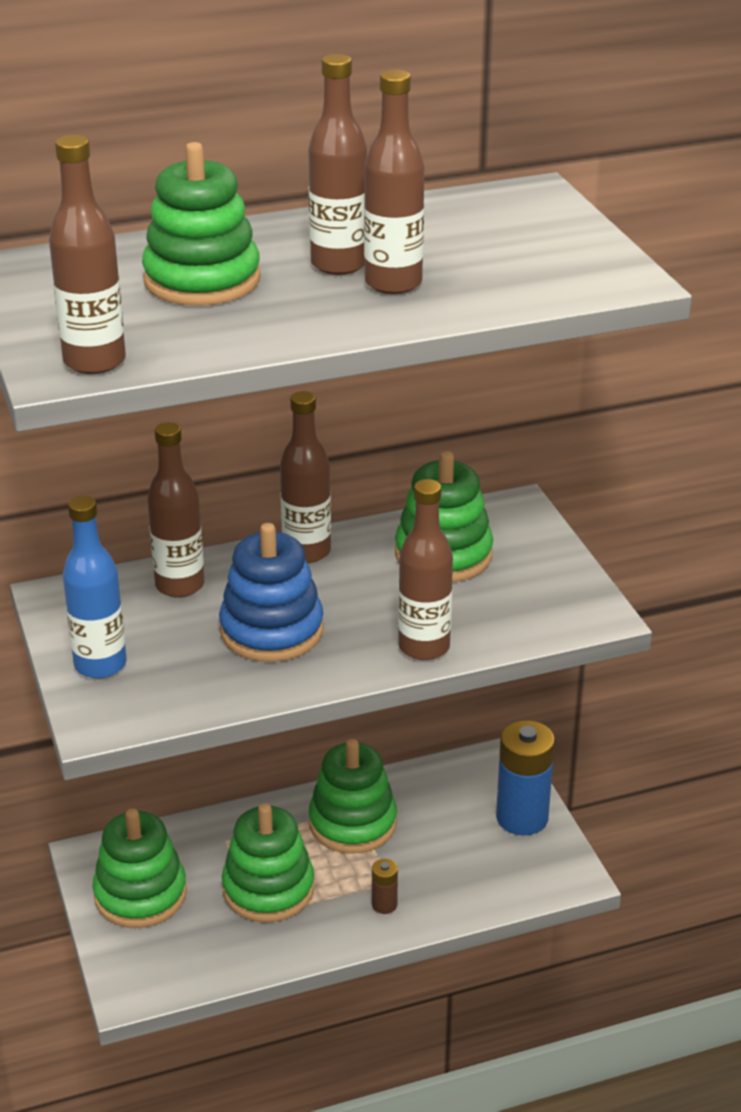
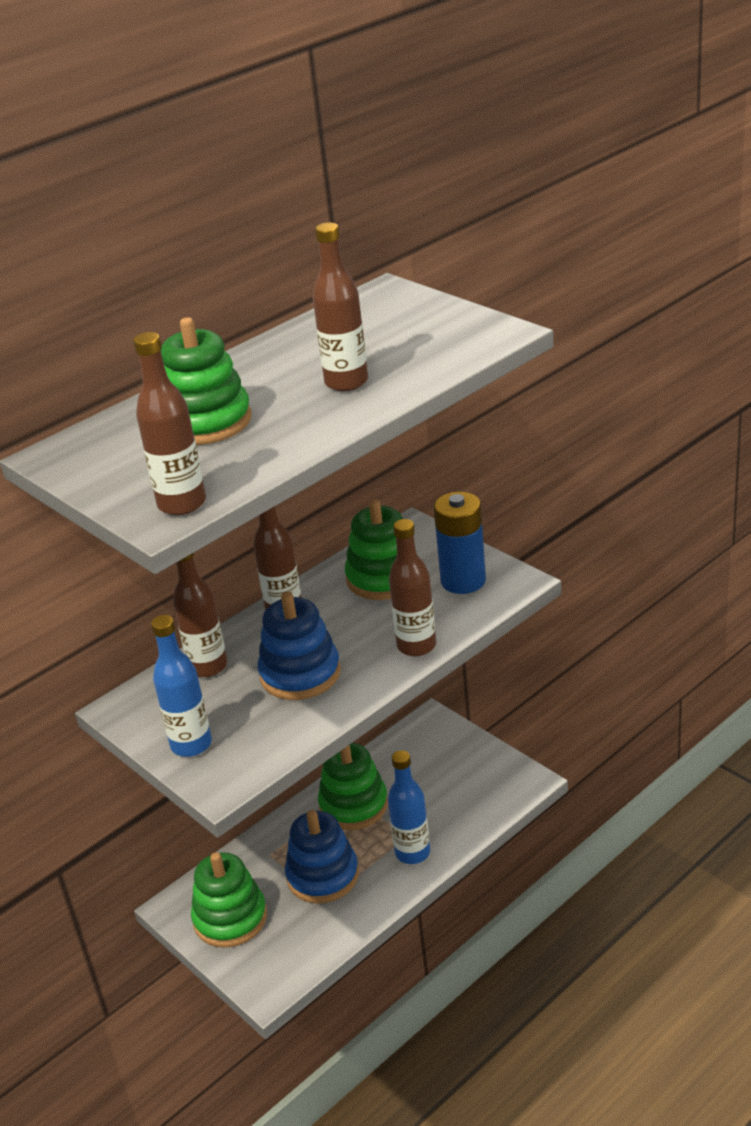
camera: 20 degrees left, 0 degrees up
green stacking toy [222,803,315,922] -> blue stacking toy [285,810,359,903]
brown bottle [308,54,367,275] -> none
brown battery [372,859,398,914] -> blue bottle [388,750,430,864]
blue battery [496,720,555,835] -> blue battery moved to [434,492,486,594]

